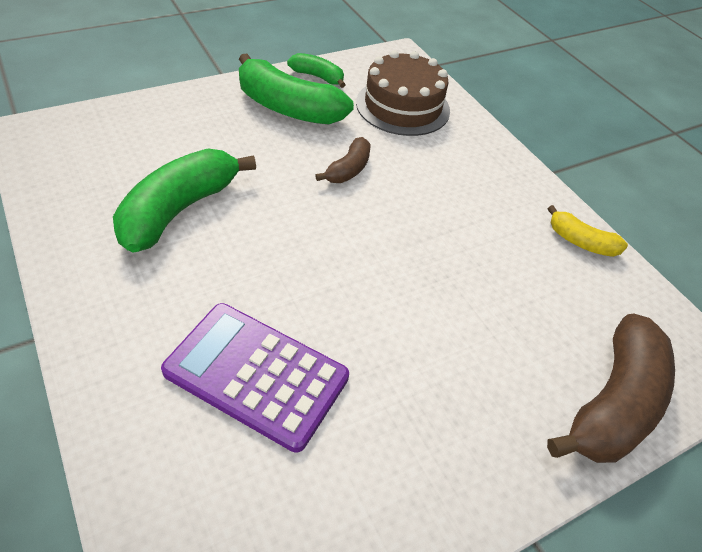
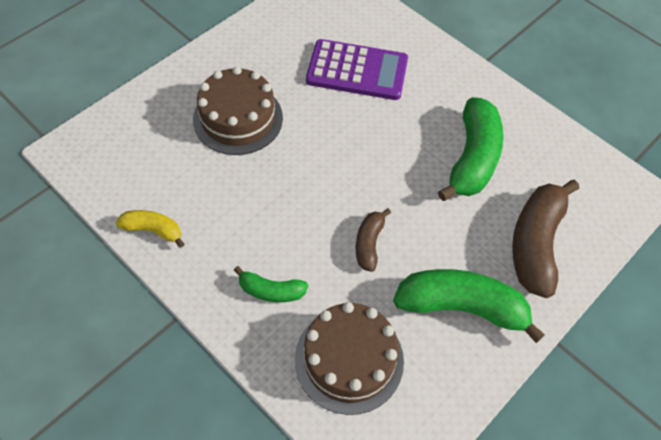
camera: 165 degrees right, 10 degrees up
green banana [287,53,346,88] -> green banana moved to [234,266,308,302]
brown banana [547,313,675,463] -> brown banana moved to [512,180,579,298]
none -> brown cake [193,66,283,155]

